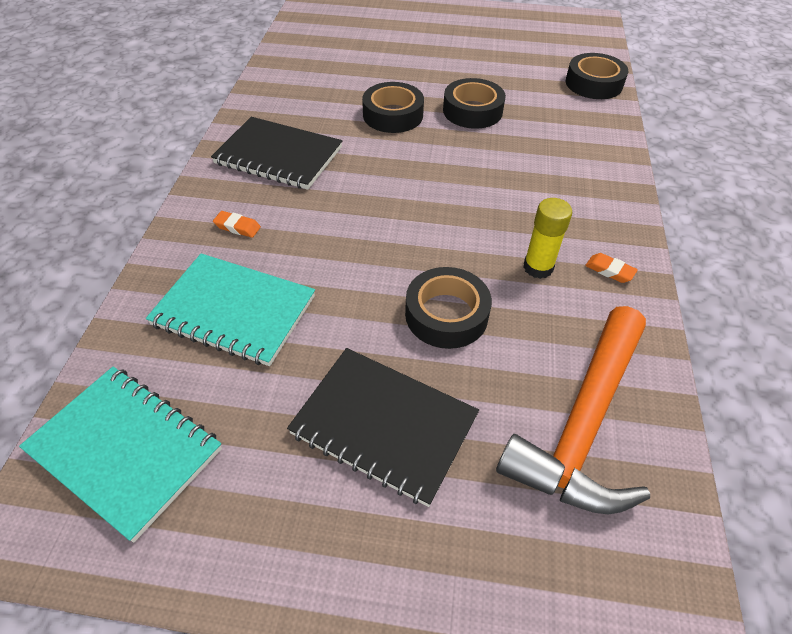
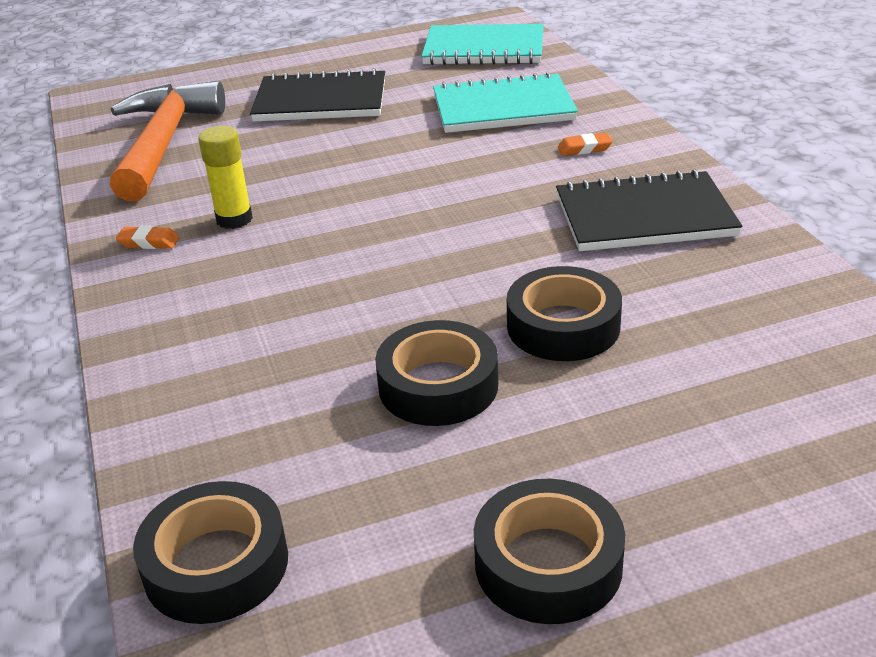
camera: 155 degrees right, 15 degrees down
black tape [405,267,492,349] -> black tape moved to [474,479,625,624]

